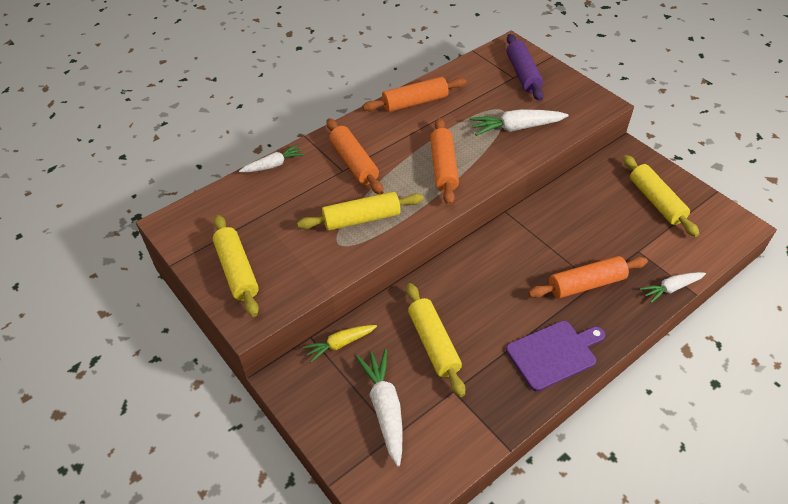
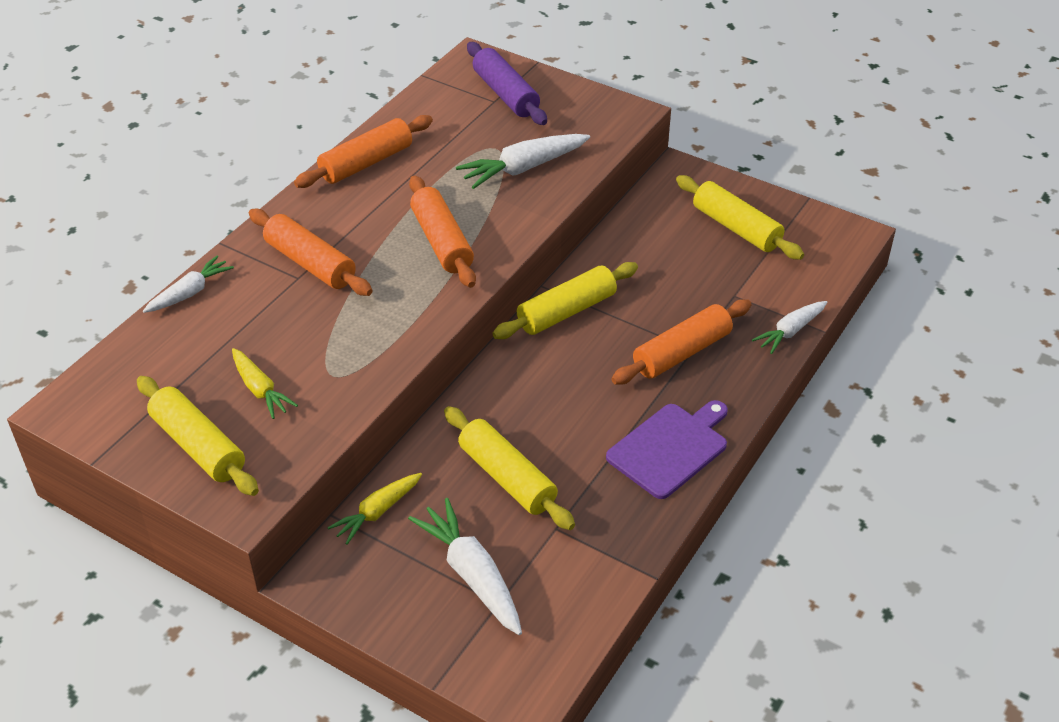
camera: 20 degrees left, 5 degrees down
yellow rolling pin [297,192,424,231] -> yellow rolling pin moved to [492,262,638,339]
none -> yellow carrot [232,348,298,419]

